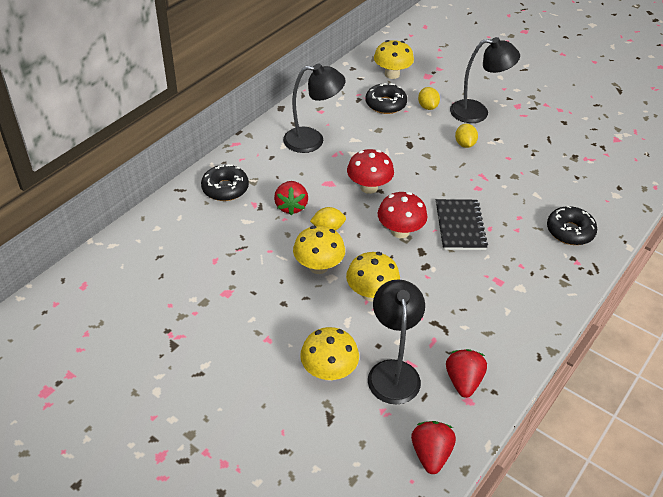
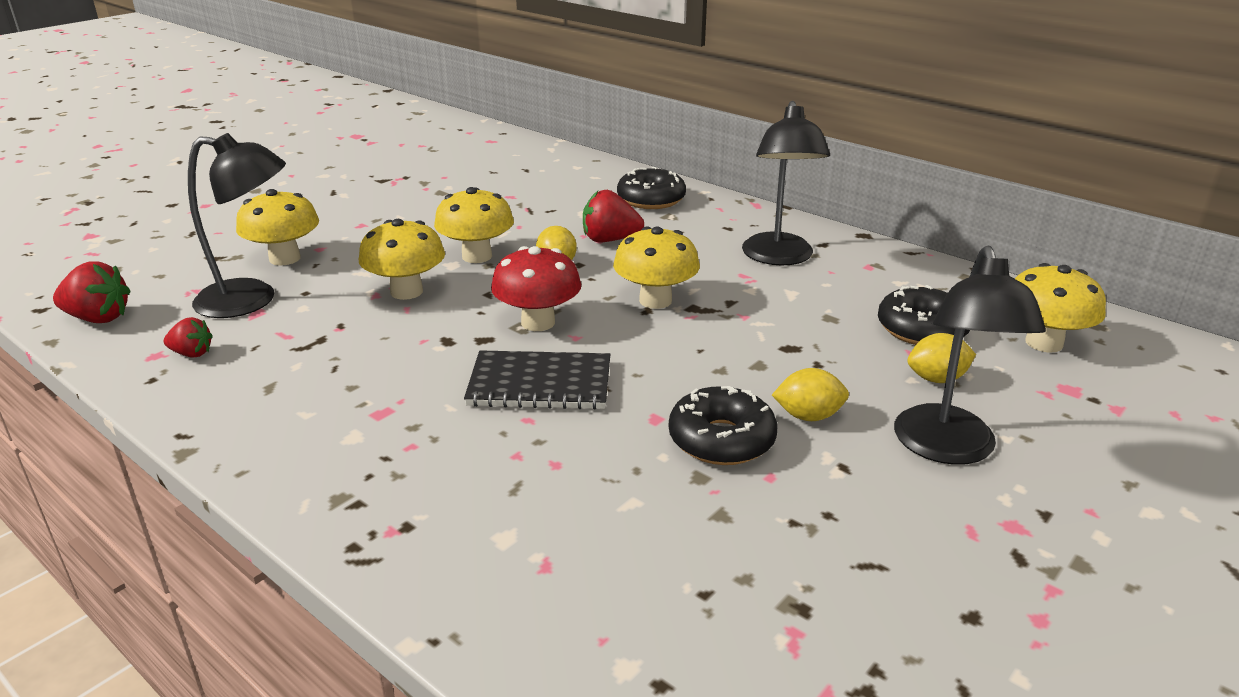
camera: 95 degrees right, 15 degrees down
red mushroom [347,149,394,194] -> yellow mushroom [613,227,700,309]
red strawberry [446,349,487,398] -> red strawberry [164,317,213,358], size x0.61
black donut [547,205,597,245] -> black donut moved to [669,386,778,465]

